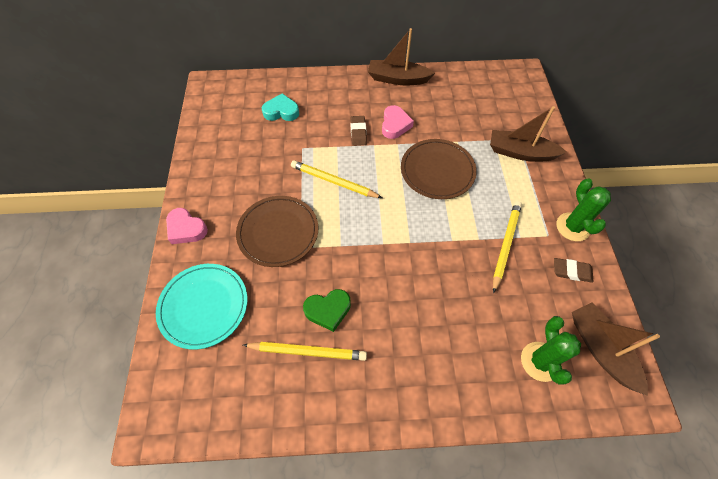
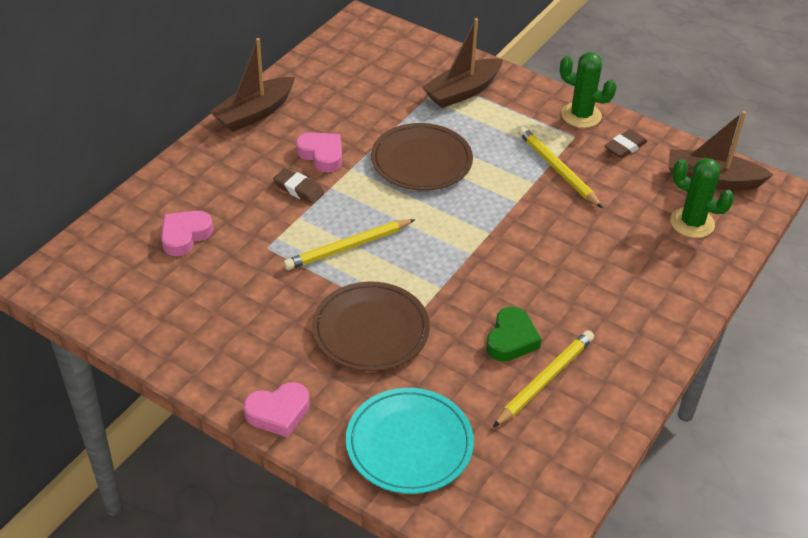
camera: 55 degrees left, 15 degrees down
turquoise heart [262,93,299,121] -> pink heart [161,211,213,256]

